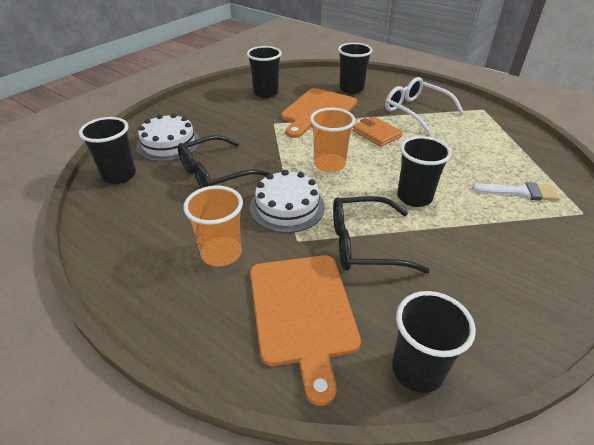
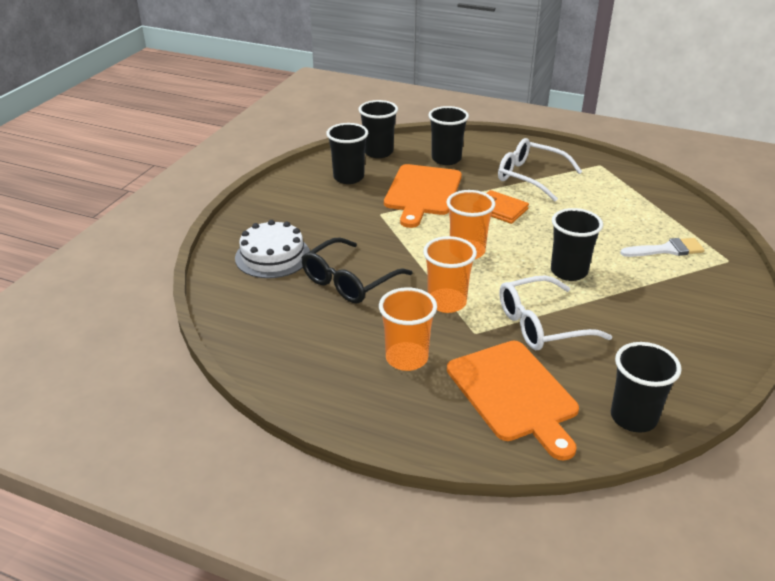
camera: 15 degrees left, 5 degrees down
black cup [79,117,136,184] -> black cup moved to [358,100,398,158]
white cake [250,170,325,233] -> orange cup [423,236,477,313]
black glasses [333,196,430,273] -> white glasses [499,275,612,350]

